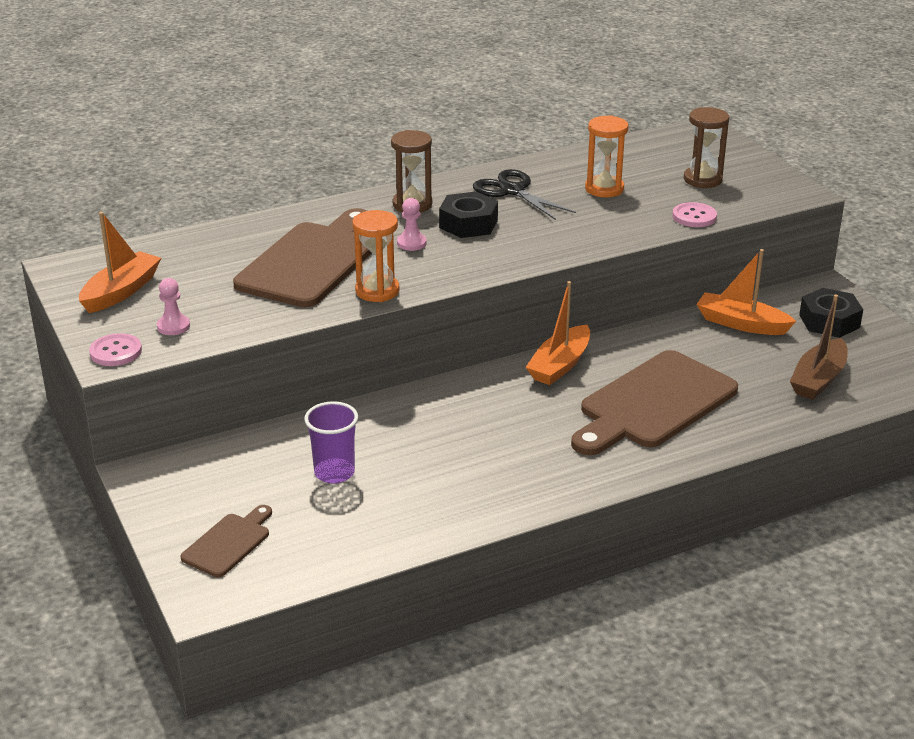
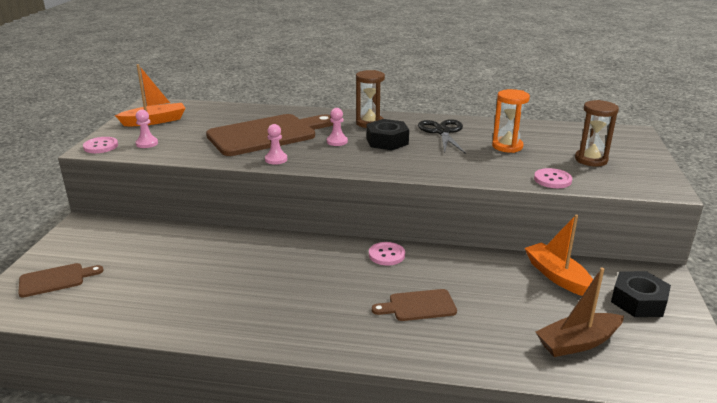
camera: 35 degrees right, 5 degrees down
purple cup [304,402,358,483] -> none
orange hourglass [352,210,400,302] -> pink pawn [265,124,287,165]
orange boat [525,281,590,385] -> pink button [369,242,405,265]
brown cutting board [571,350,738,455] -> brown cutting board [372,289,457,321], size x0.49

